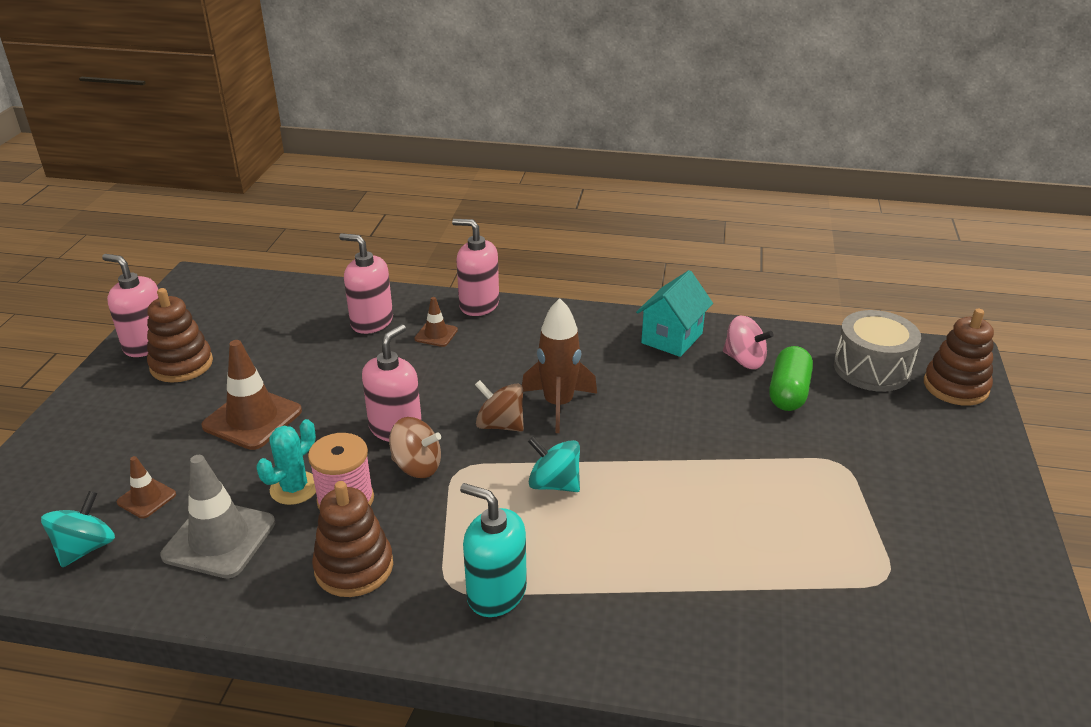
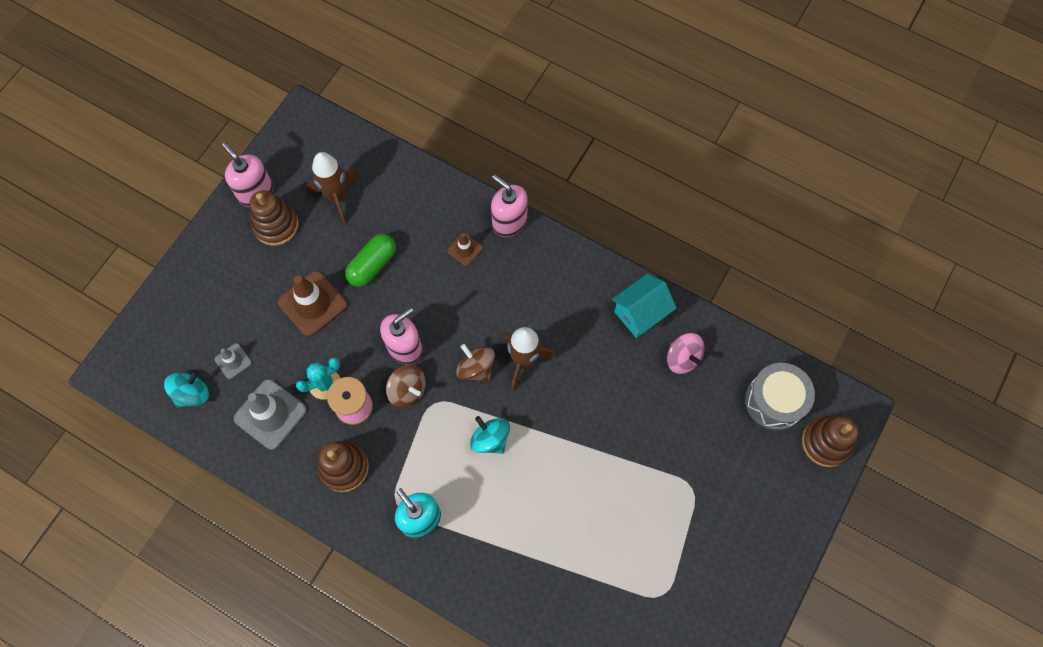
camera: 20 degrees right, 35 degrees up
brown traffic cone [117,456,176,518] -> grey traffic cone [214,343,252,379]
pink soap dispenser [339,233,393,334] -> none
green capsule [769,346,813,411] -> green capsule moved to [345,234,396,287]
none -> brown rocket [306,152,360,224]

